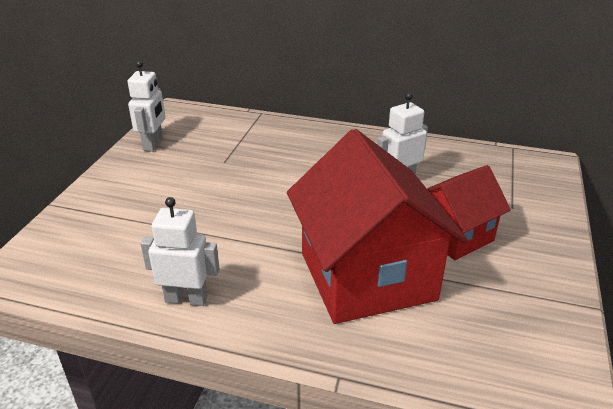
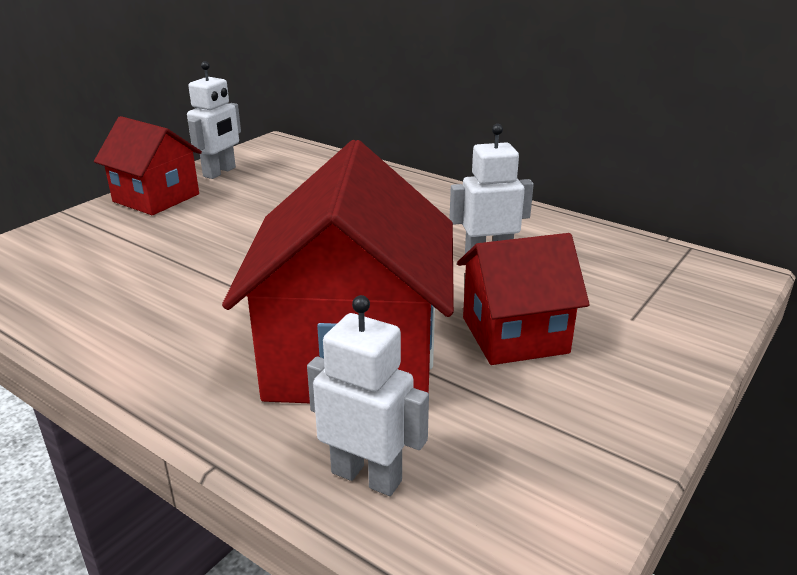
camera: 20 degrees right, 5 degrees down
white robot [141,197,220,306] -> white robot moved to [307,295,429,496]
none -> red house [94,116,202,215]

